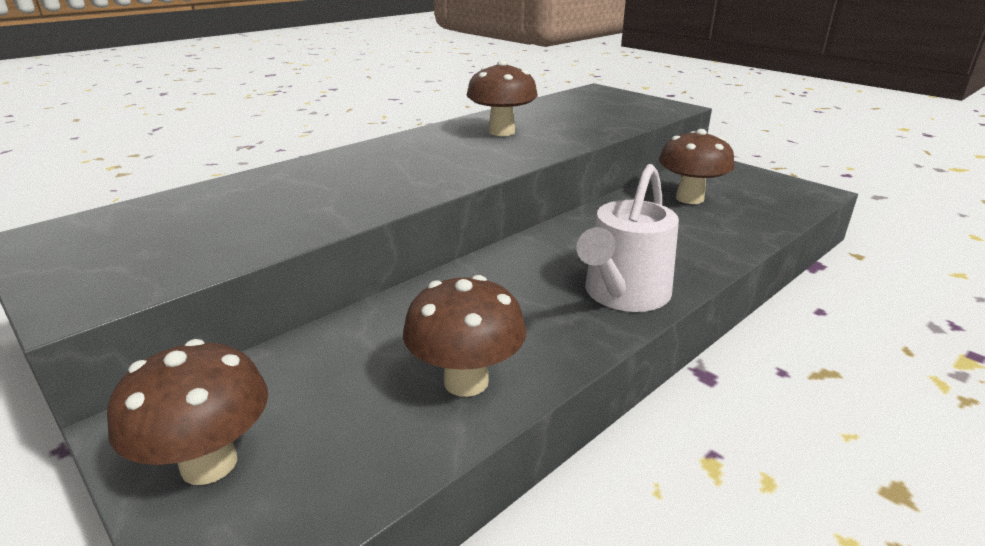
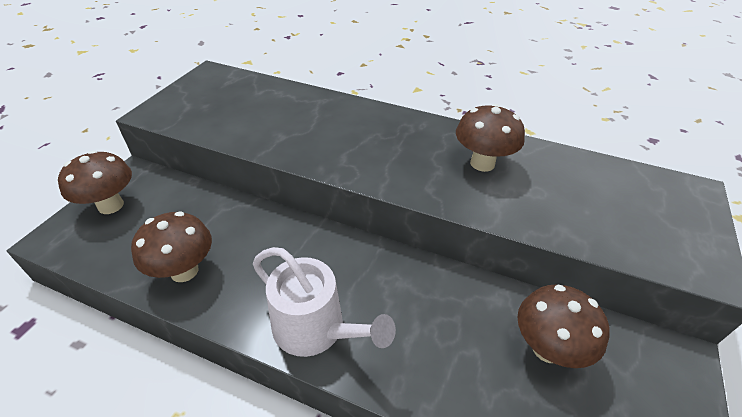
camera: 65 degrees right, 15 degrees up
white watering can [576,164,679,312] -> white watering can turned 150 degrees counterclockwise [253,247,396,357]

